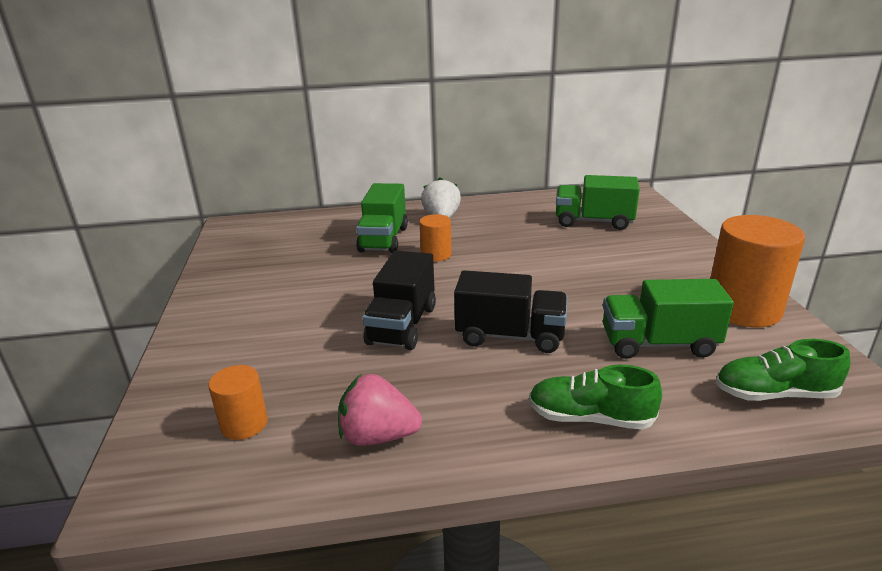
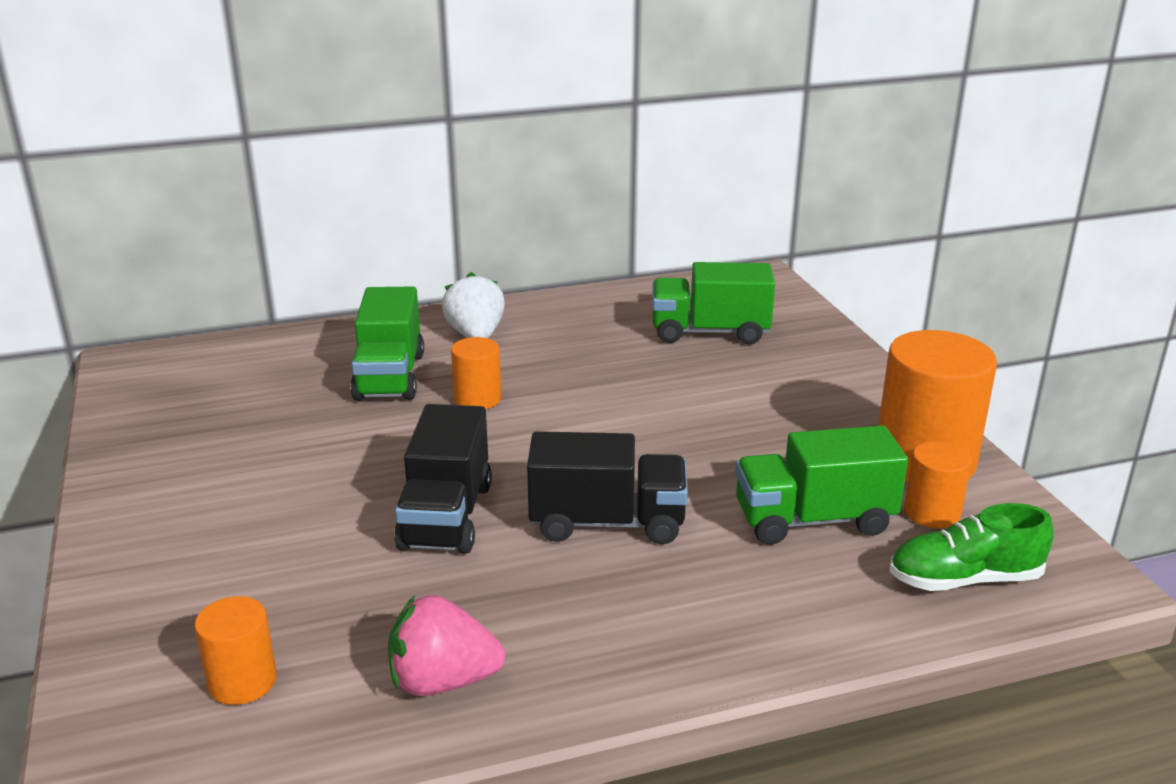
camera: 10 degrees left, 0 degrees up
green shoe [529,365,662,429] -> none
none -> orange cylinder [904,441,971,528]

